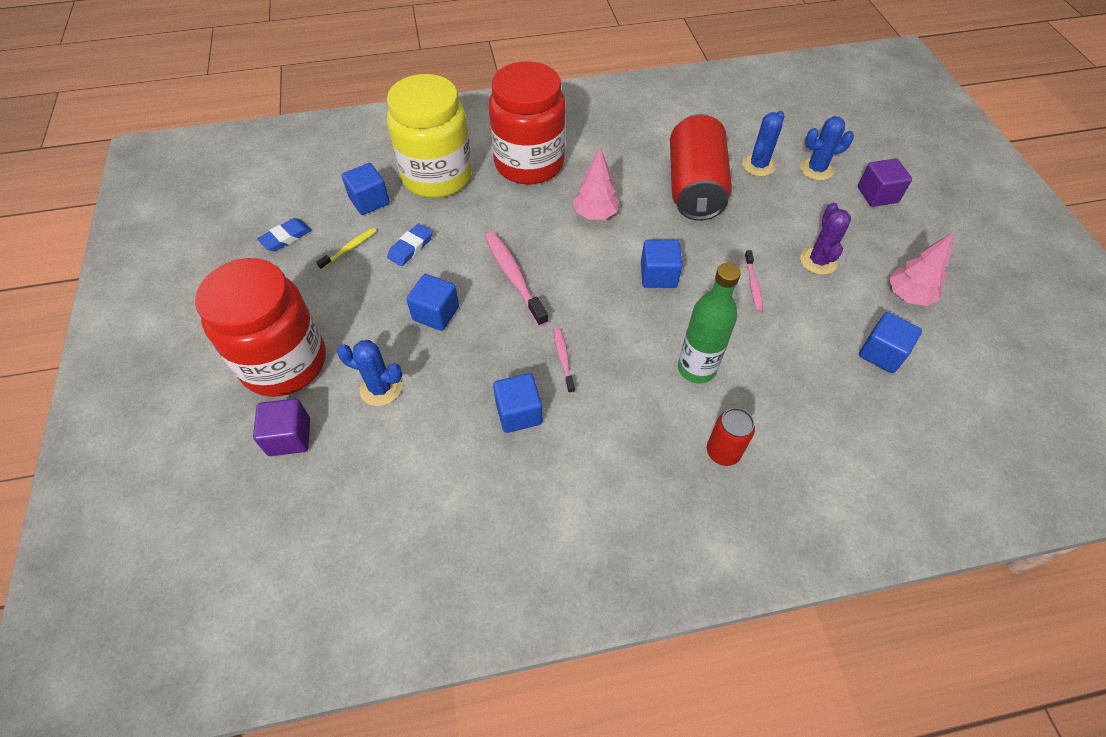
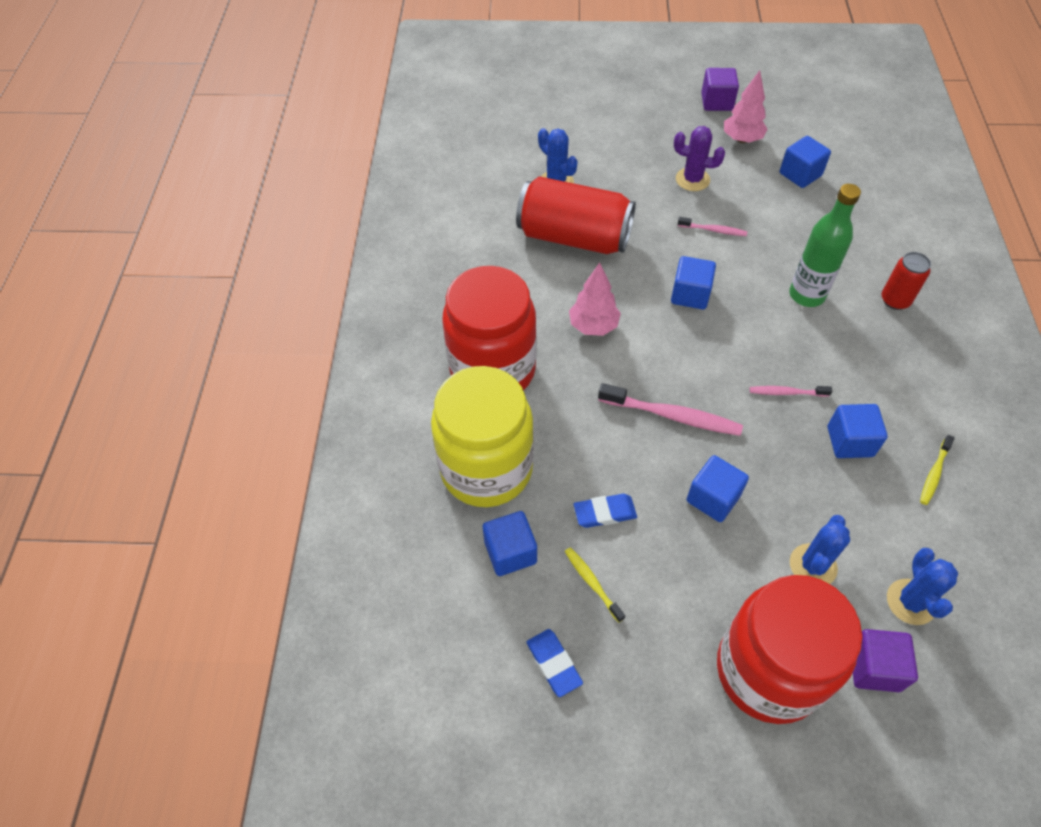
camera: 75 degrees left, 0 degrees up
blue eraser [387,223,433,266] -> blue eraser turned 60 degrees counterclockwise [574,494,637,528]
pink toothbrush [485,232,549,327] -> pink toothbrush turned 150 degrees counterclockwise [598,383,743,436]
blue cactus [800,116,854,181] -> blue cactus moved to [887,548,958,625]
purple cube [858,158,912,207] -> purple cube moved to [701,68,739,111]
none -> yellow toothbrush [920,435,955,505]

